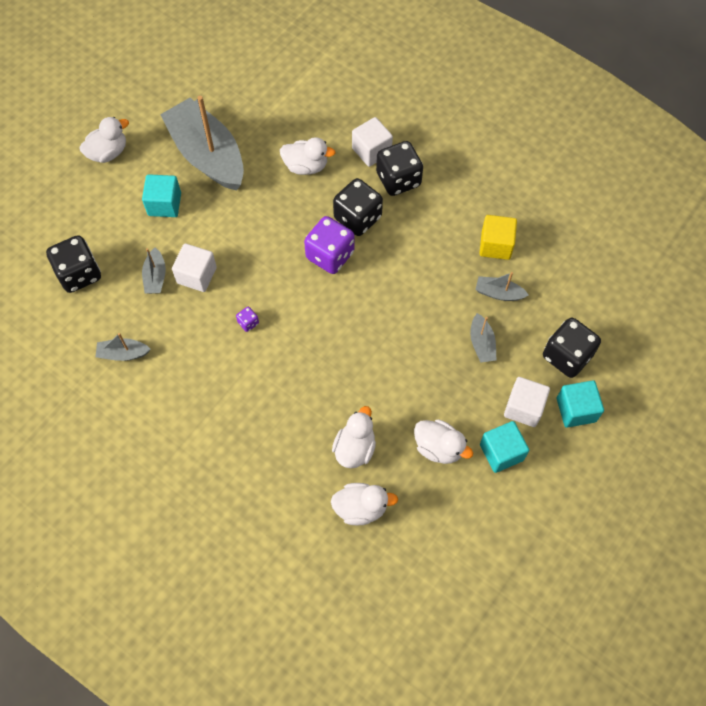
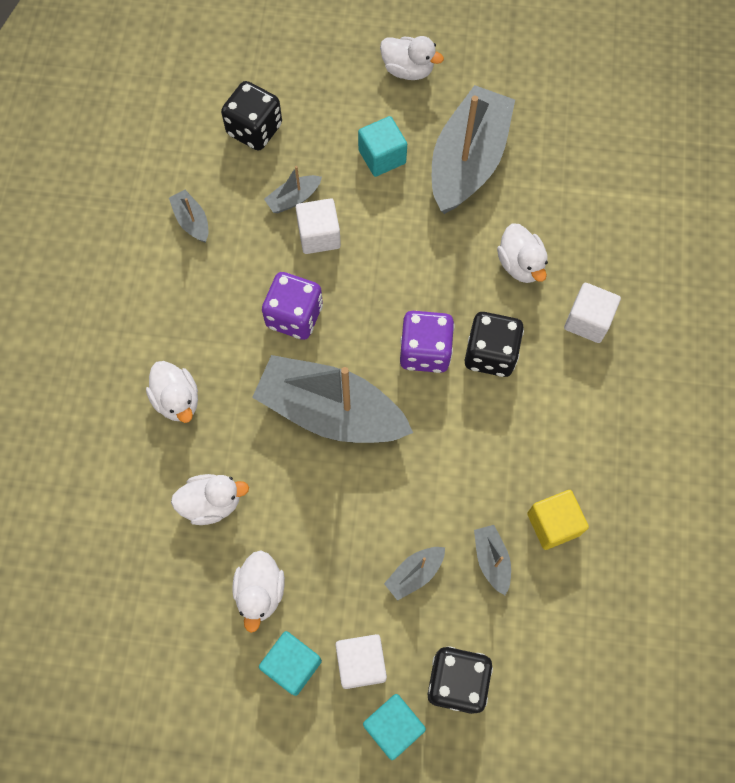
camera: 60 degrees right, 5 degrees up
purple dice [236,307,259,332] -> purple dice [262,272,323,340], size x2.33
white duck [331,483,398,526] -> white duck moved to [146,361,198,423]
black dice [376,141,423,196] -> none
none -> grey boat [252,355,413,443]

